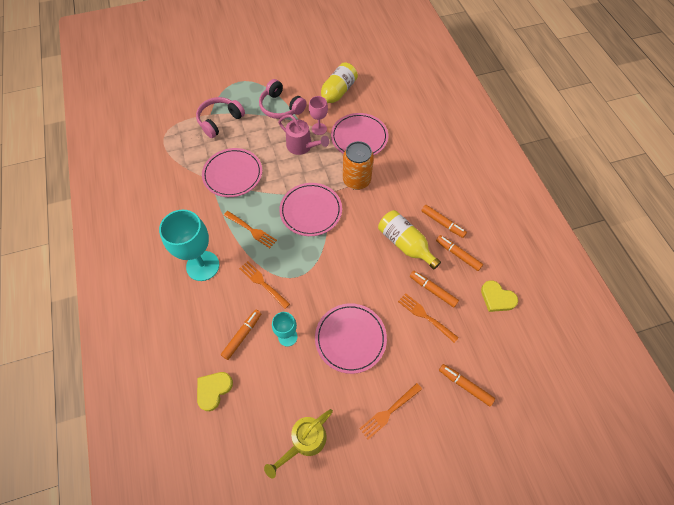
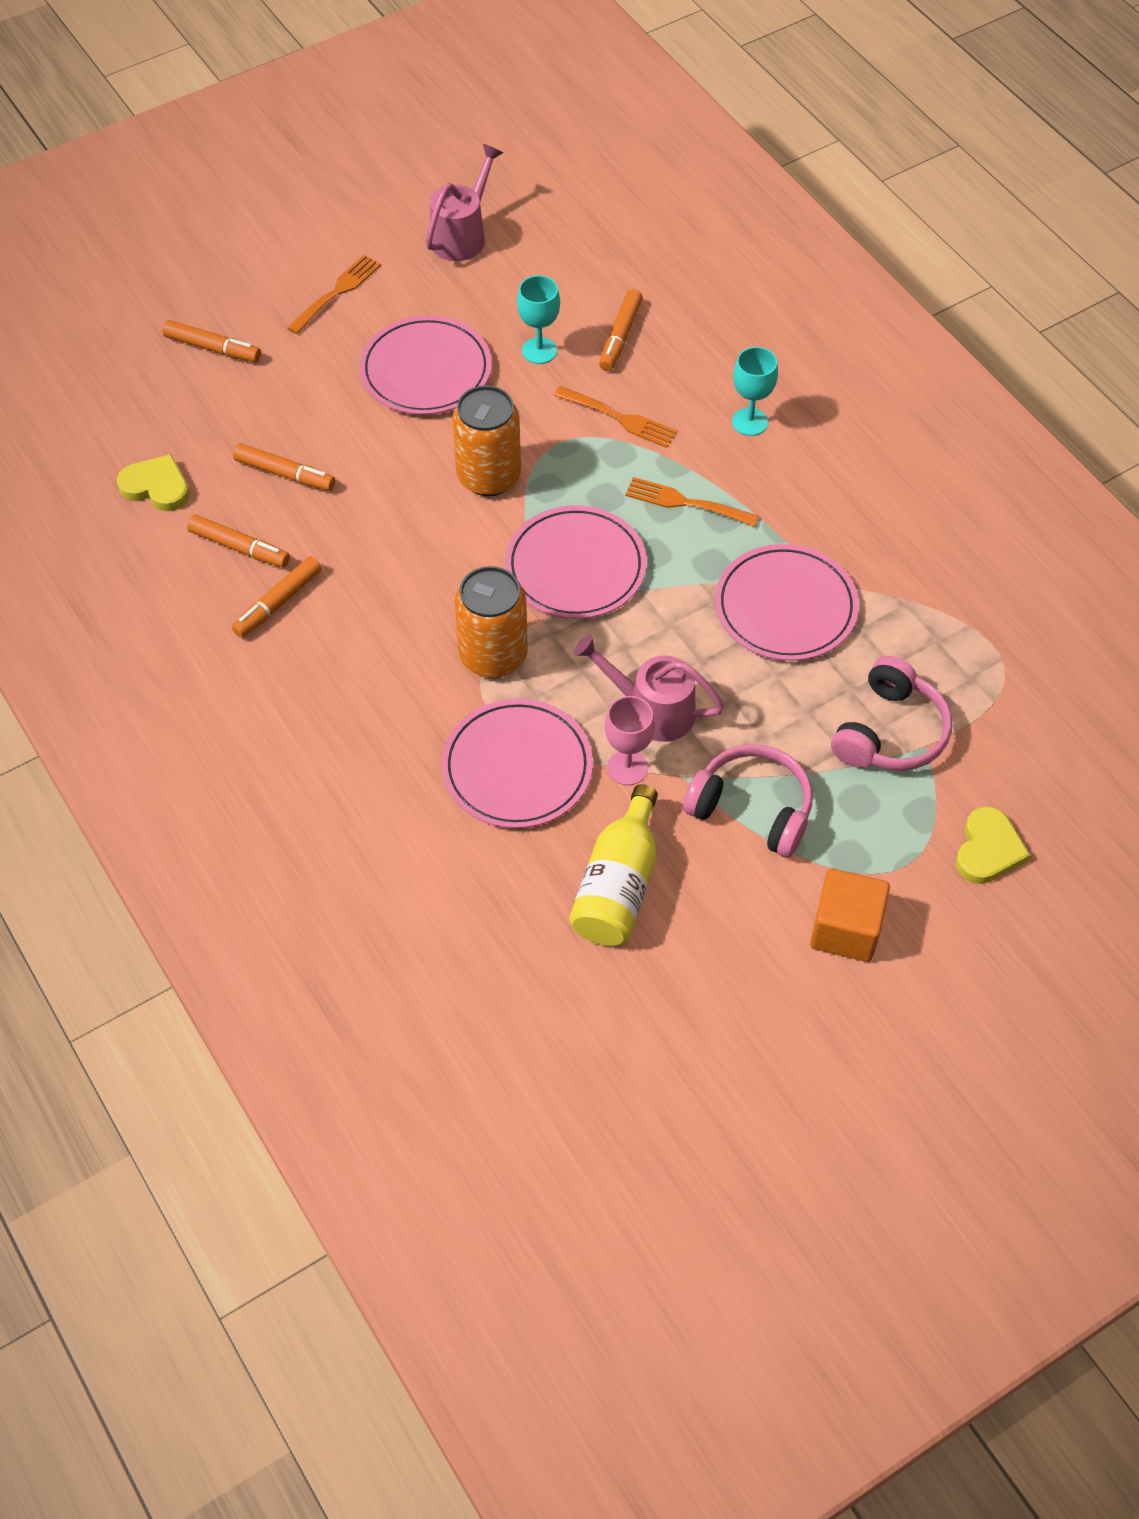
camera: 165 degrees right, 5 degrees down
turquoise goblet [159,210,219,281] -> turquoise goblet [732,347,778,436], size x0.55
yellow heart [197,372,233,411] -> yellow heart moved to [956,806,1030,884]
yellow watering can [264,409,333,478] -> pink watering can [426,144,503,261]
yellow bottle [378,210,441,270] -> none
orange fork [398,293,459,343] -> none
orange marker [421,205,467,238] -> orange marker turned 75 degrees counterclockwise [232,556,322,638]
none -> orange can [452,385,521,496]
none -> orange cube [810,869,890,962]

